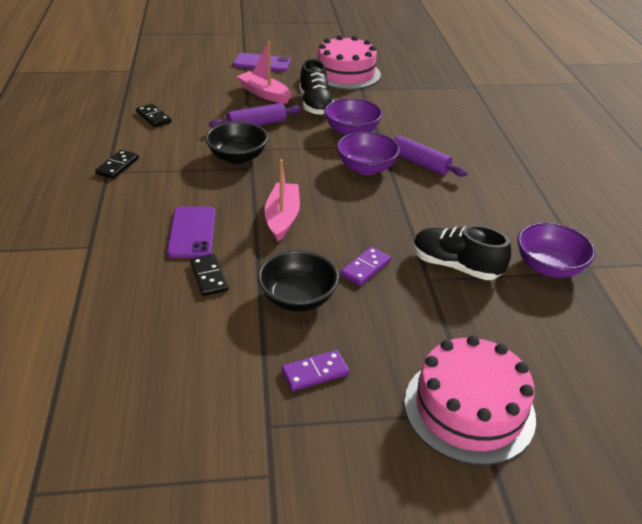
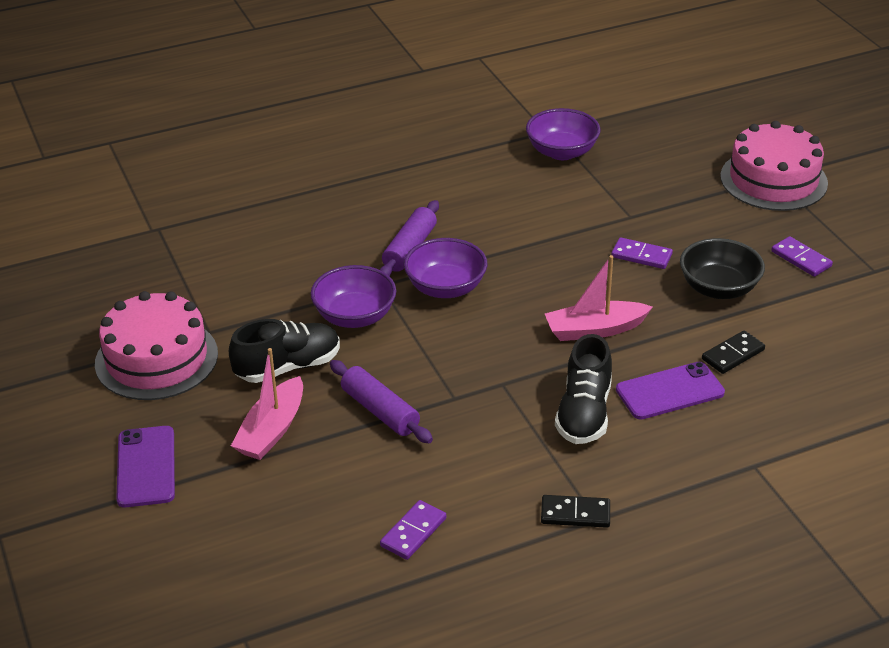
camera: 105 degrees left, 0 degrees up
black domino [136,103,172,127] -> purple domino [380,500,446,560]
black bowl [205,121,268,164] -> none
black shoe [413,225,511,280] -> black shoe moved to [555,334,612,444]

